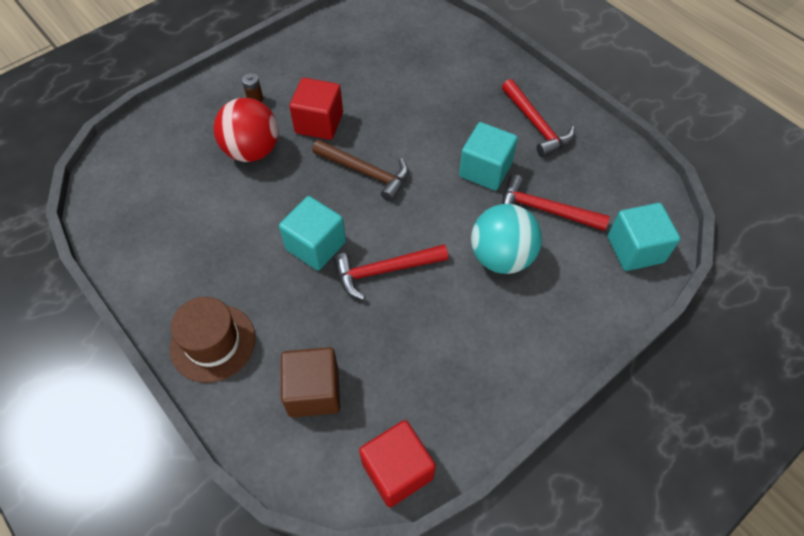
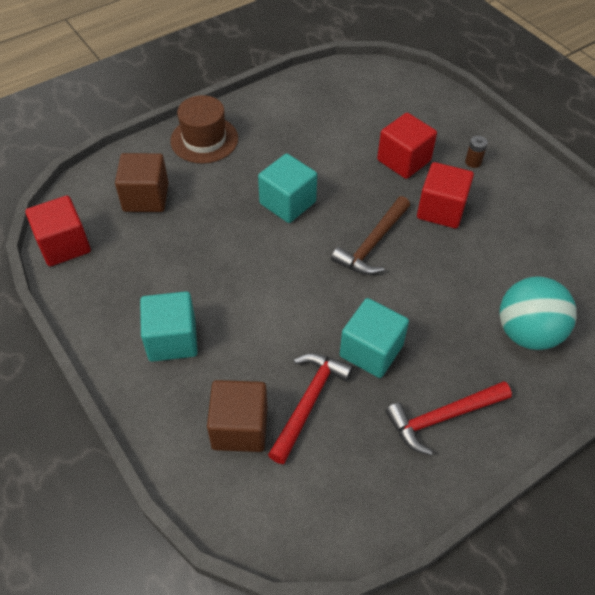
camera: 95 degrees right, 5 degrees down
red ball [214,98,278,162] -> red cube [377,113,437,179]
red hammer [333,244,448,300] -> none
turquoise ball [471,204,542,274] -> turquoise ball moved to [499,276,576,350]
turquoise cube [608,203,681,271] -> turquoise cube moved to [140,291,198,362]
none -> brown cube [207,380,267,452]

